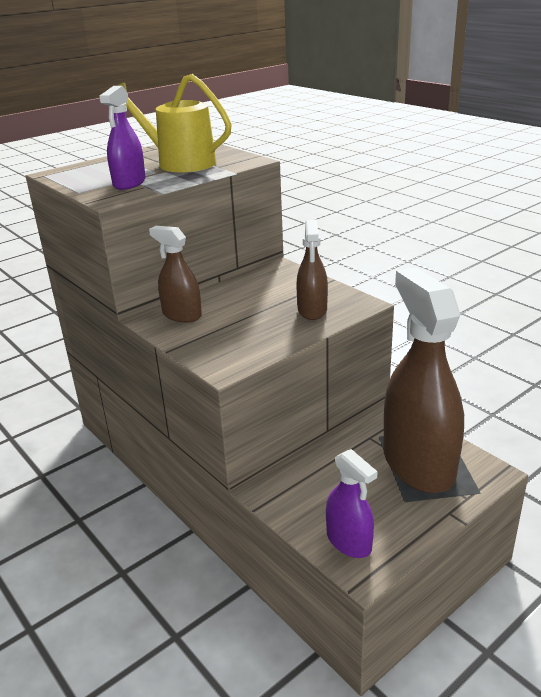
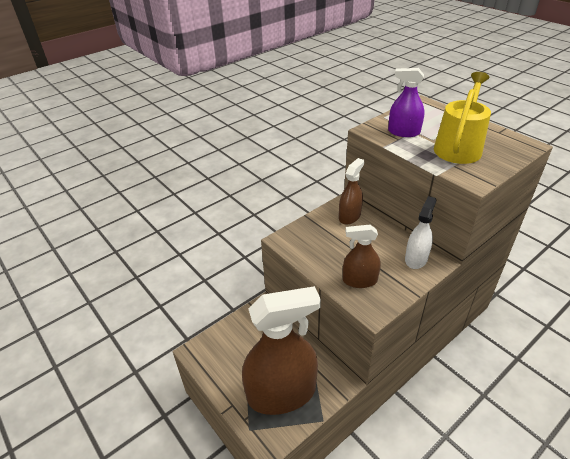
camera: 90 degrees right, 10 degrees up
purple spray bottle [326,449,378,558] -> none
none -> white spray bottle [405,196,436,269]

